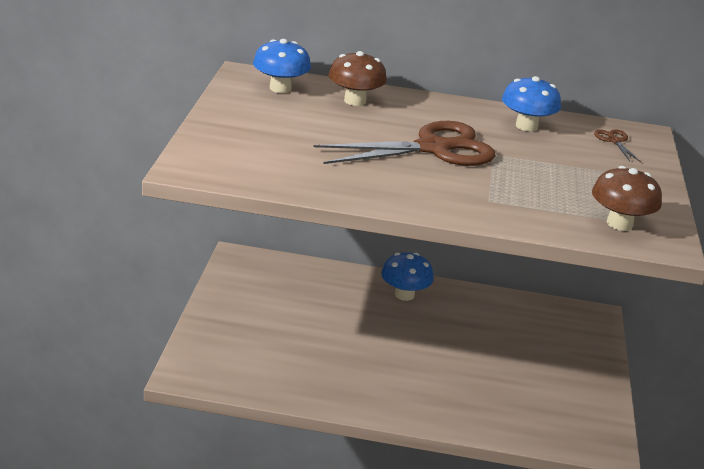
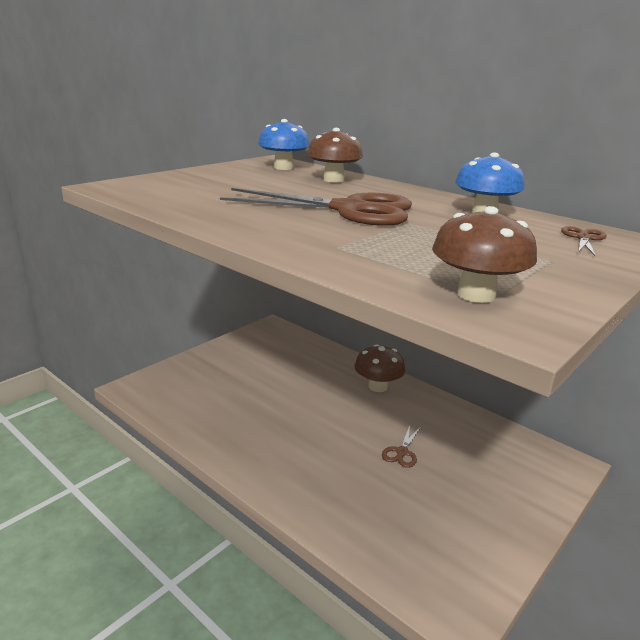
camera: 35 degrees right, 5 degrees down
blue mushroom [381,253,434,301] -> brown mushroom [354,344,405,392]
none -> brown scissors [382,425,421,468]

